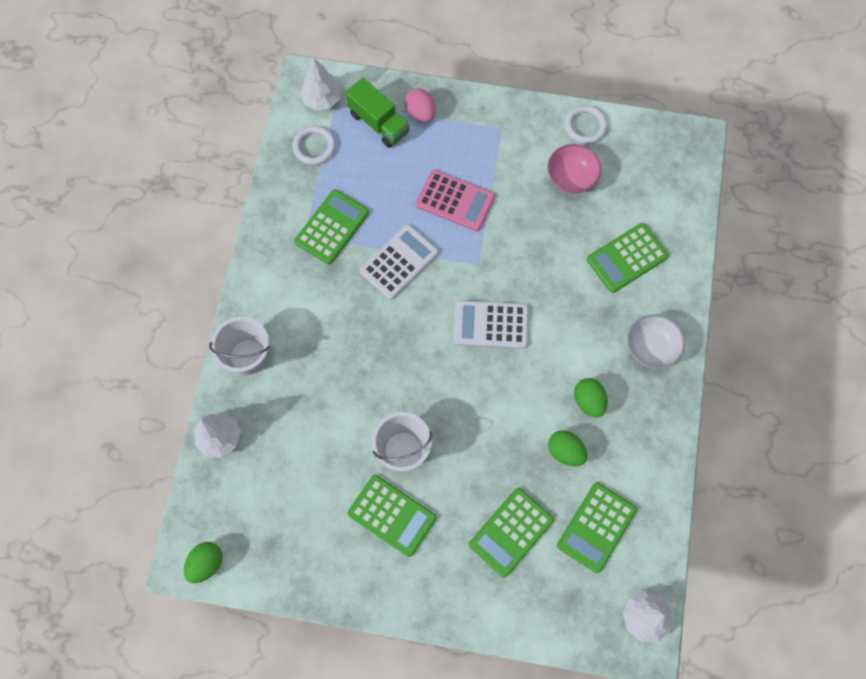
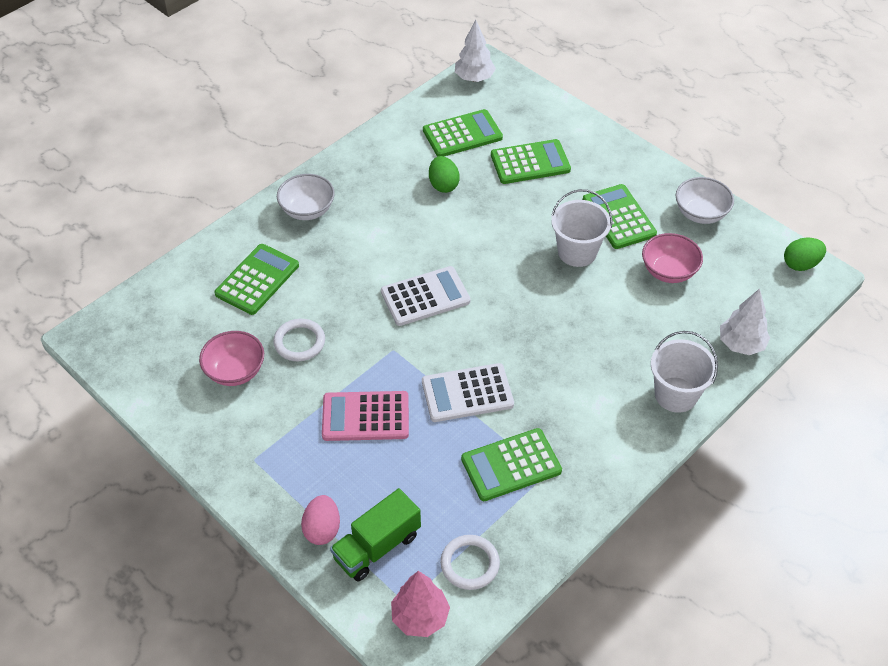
camera: 145 degrees left, 20 degrees down
white tree [300,57,341,111] -> pink tree [391,571,450,637]
green truck [345,78,410,148] -> green truck turned 120 degrees counterclockwise [330,488,421,582]
pink calculator [416,170,495,232] -> pink calculator turned 60 degrees counterclockwise [322,391,409,441]
white calculator [454,300,529,349] -> white calculator turned 60 degrees counterclockwise [381,266,470,326]
white ring [564,105,607,144] -> white ring moved to [273,319,325,361]
green egg [574,378,608,418] -> none
green calculator [587,223,669,293] -> green calculator turned 60 degrees counterclockwise [214,244,299,315]
none -> pink bowl [642,233,703,283]
none -> white bowl [676,177,734,224]

